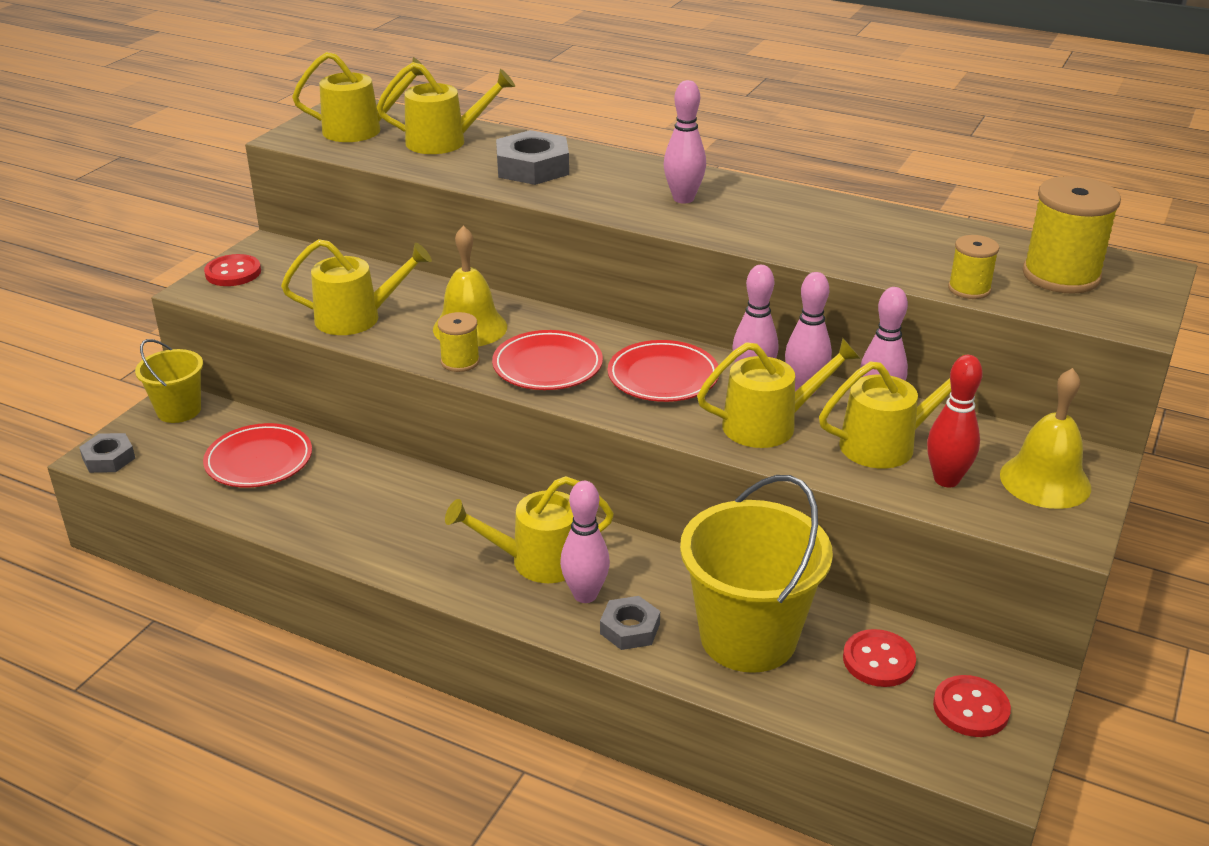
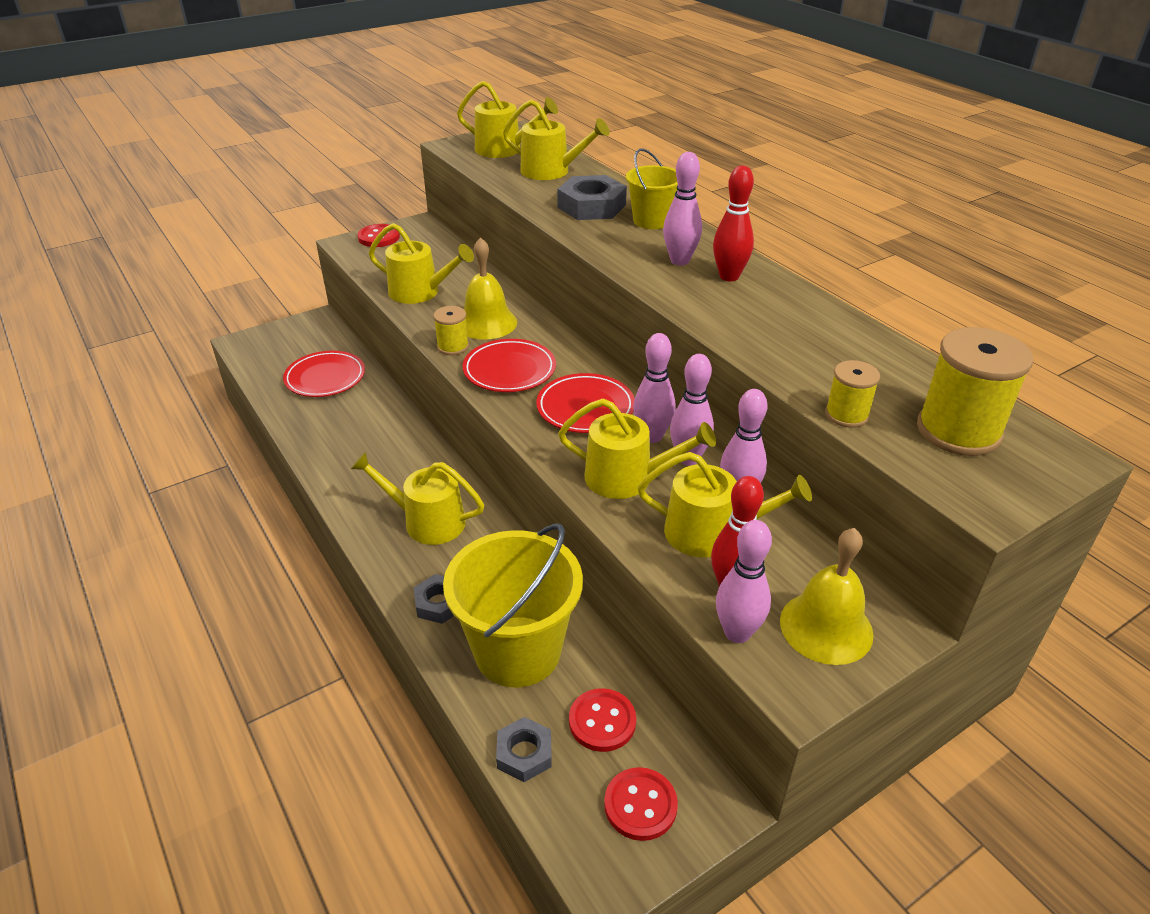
camera: 30 degrees right, 5 degrees up
grey nut [79,433,135,473] -> grey nut moved to [496,717,552,782]
yellow bucket [135,339,203,423] -> yellow bucket moved to [626,148,678,229]
pink bowling pin [560,481,610,603] -> pink bowling pin moved to [716,520,772,643]
none -> red bowling pin [713,165,754,281]

